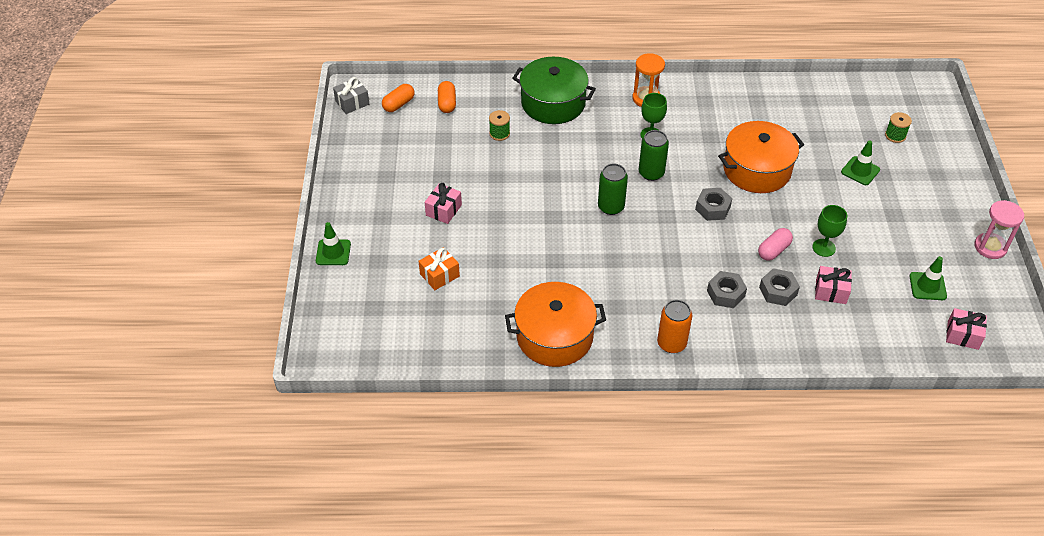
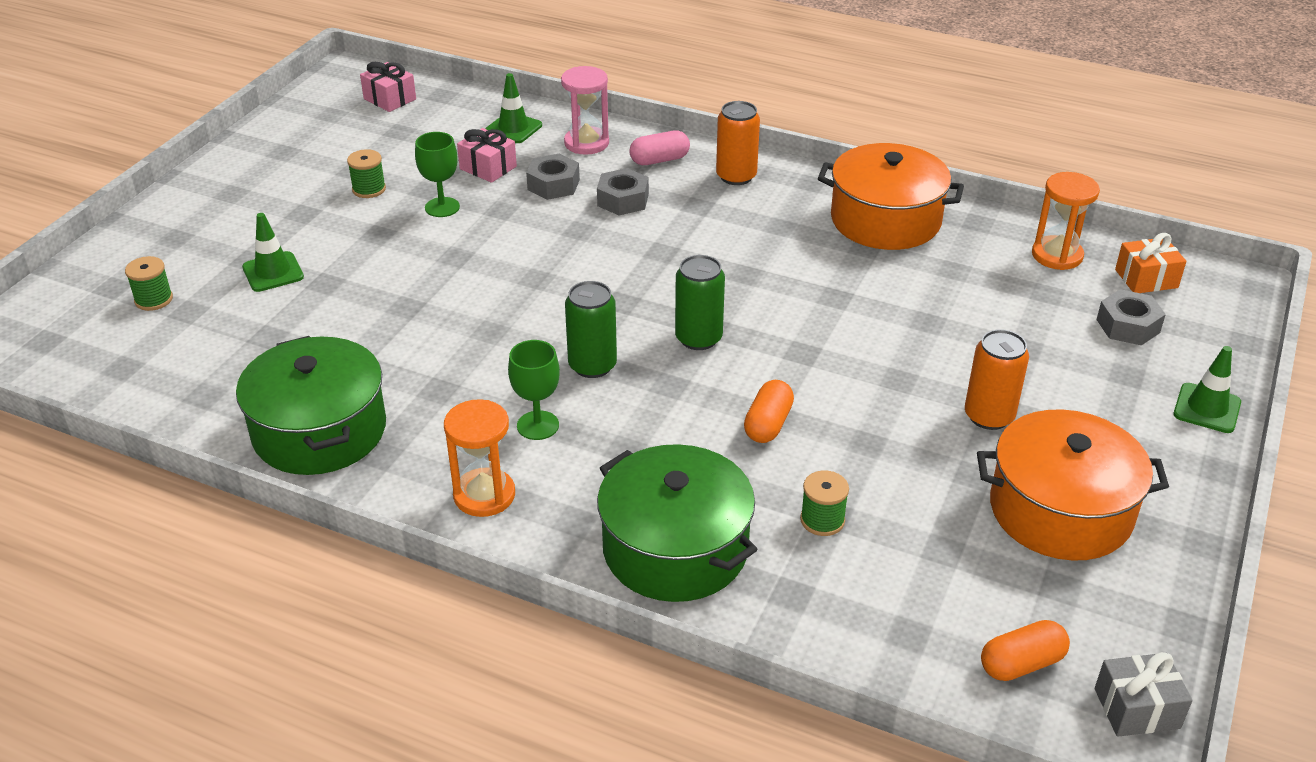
camera: 155 degrees left, 10 degrees down
orange gift [419,247,460,290] -> orange gift moved to [1115,233,1186,293]
pink gift [425,183,462,224] -> orange can [965,329,1029,430]
orange capsule [438,81,456,113] -> orange capsule moved to [744,380,794,443]
grey nut [695,188,732,221] -> grey nut moved to [1096,289,1166,345]
orange pot [718,121,804,193] -> orange pot moved to [977,409,1169,561]
pink capsule [758,228,793,261] -> pink capsule moved to [629,130,690,165]
green traffic cone [909,256,947,300] -> green traffic cone moved to [485,73,542,143]
pink hourglass [974,200,1024,259] -> pink hourglass moved to [561,66,609,155]
none -> green pot [236,336,386,475]
none -> green spool [347,149,386,198]
none -> orange hourglass [1032,172,1100,270]

